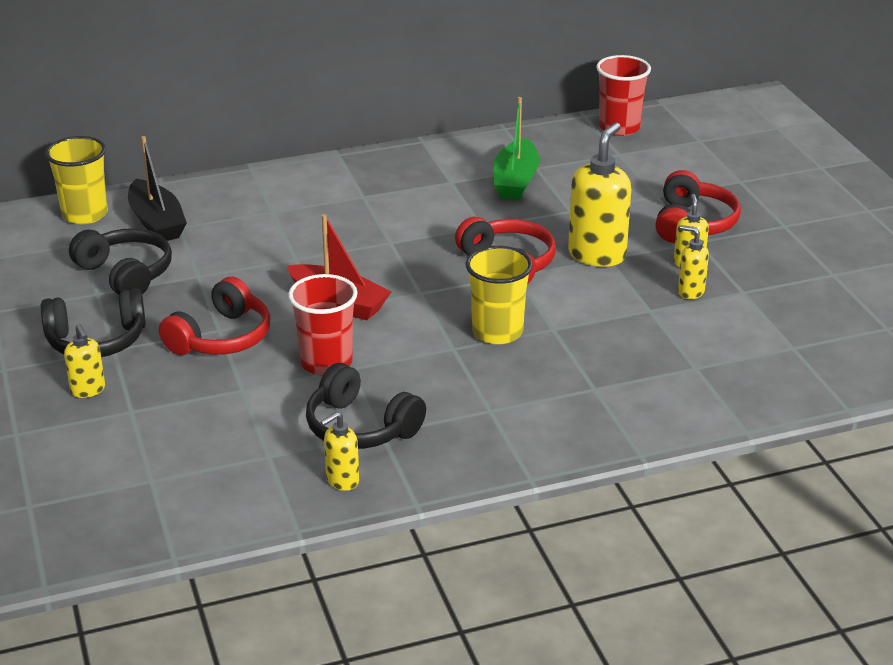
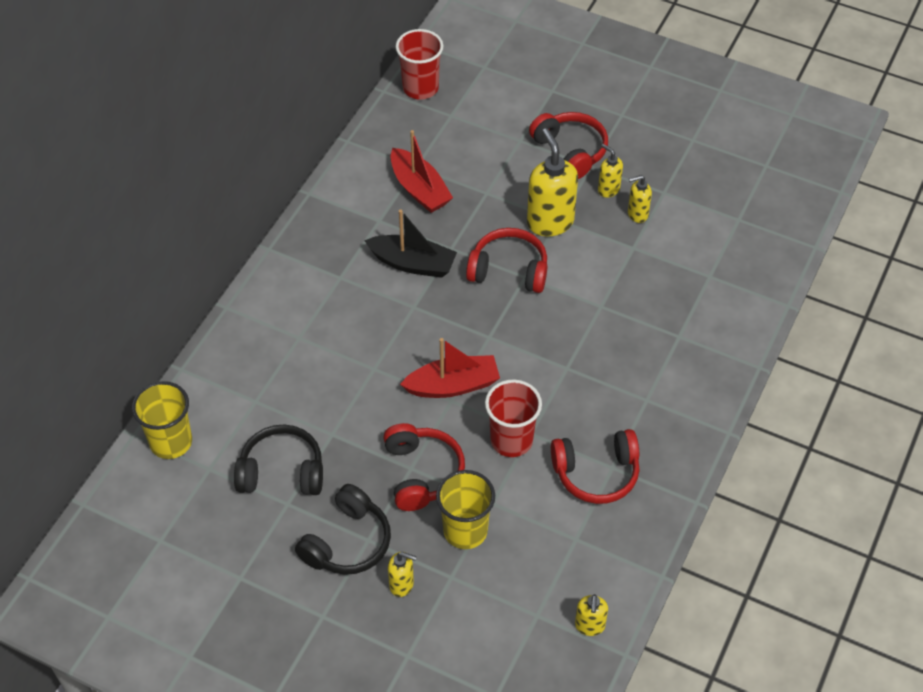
camera: 45 degrees left, 20 degrees up
black boat [128,136,187,241] -> black boat moved to [364,209,457,278]
black headphones [306,363,426,449] -> red headphones [551,429,640,504]
yellow soap dispenser [320,412,359,491] -> yellow soap dispenser moved to [575,594,608,636]
yellow cup [466,246,533,344] -> yellow cup moved to [436,470,495,549]
green boat [494,97,540,200] -> red boat [390,130,453,213]

